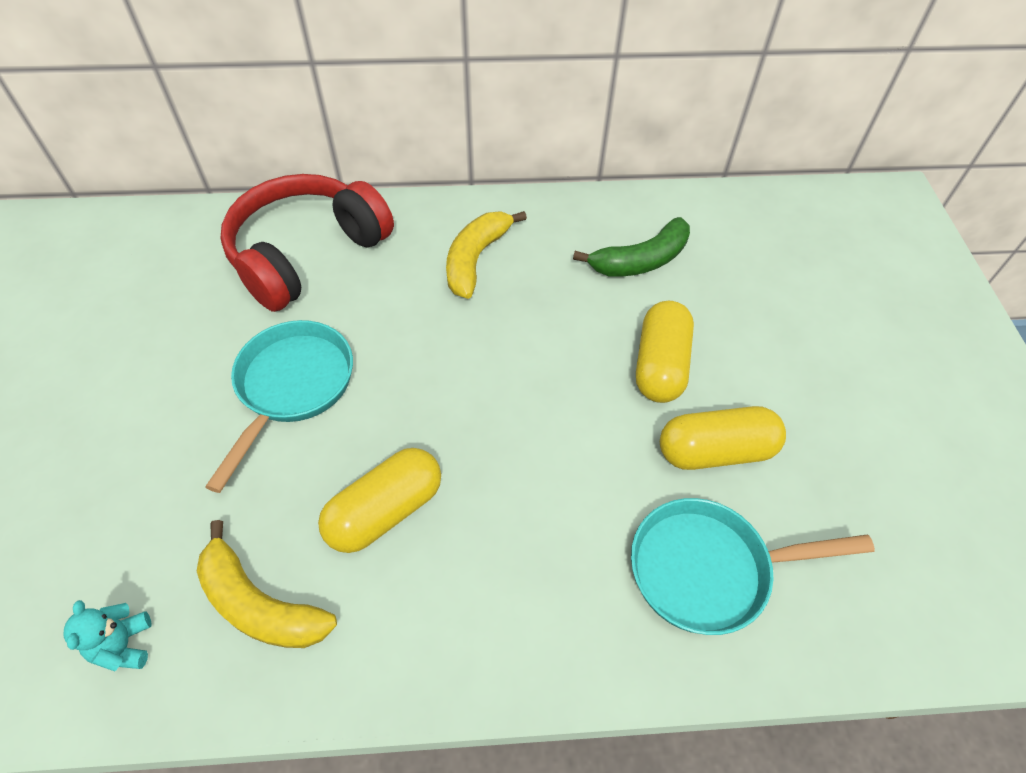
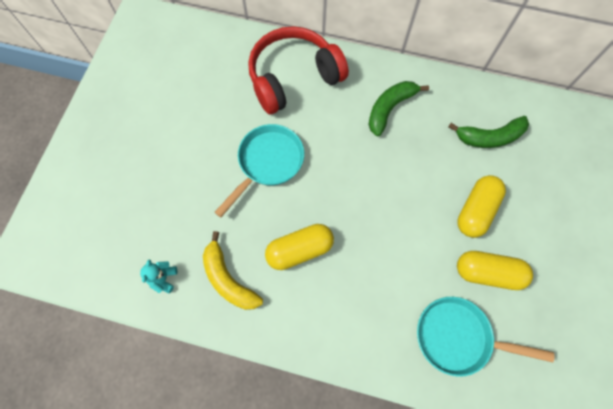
camera: 20 degrees right, 15 degrees up
yellow banana [446,211,527,299] -> green banana [369,81,429,136]

